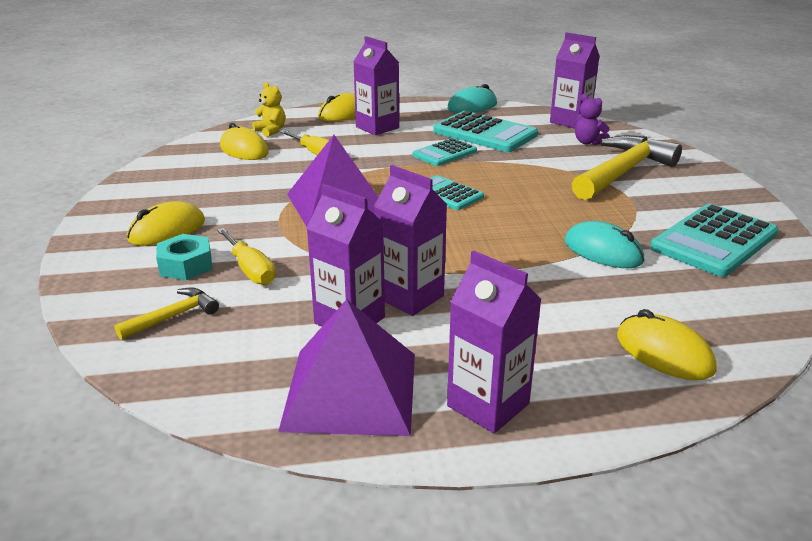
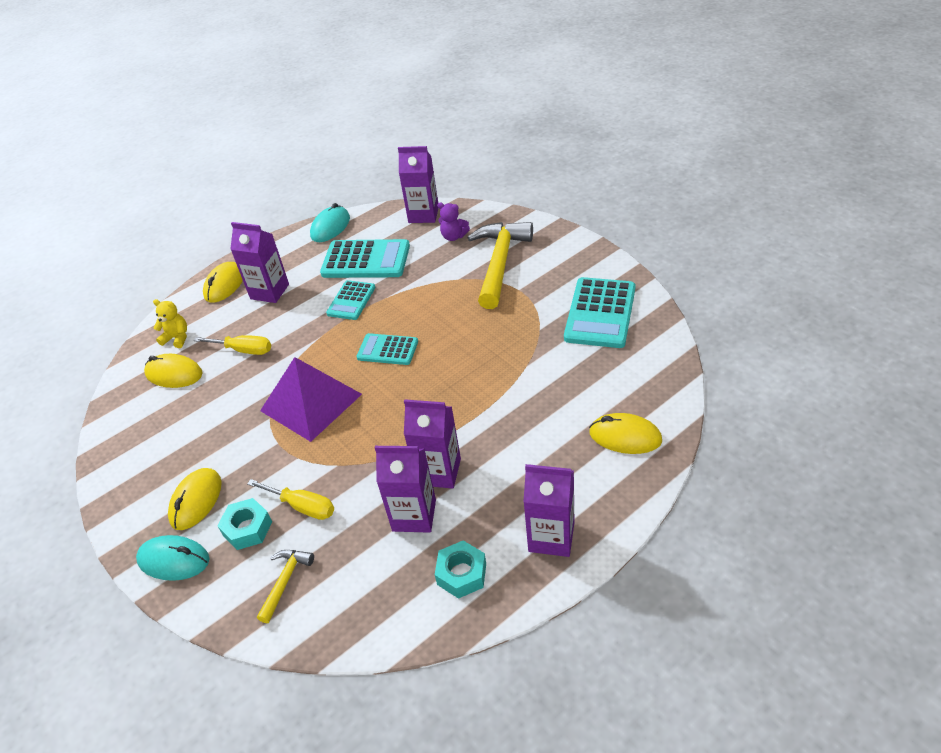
camera: 25 degrees left, 15 degrees up
purple pyramid [278,299,415,436] -> turquoise nut [435,540,486,599]
turquoise mouse [565,221,644,268] -> turquoise mouse moved to [136,535,210,581]

